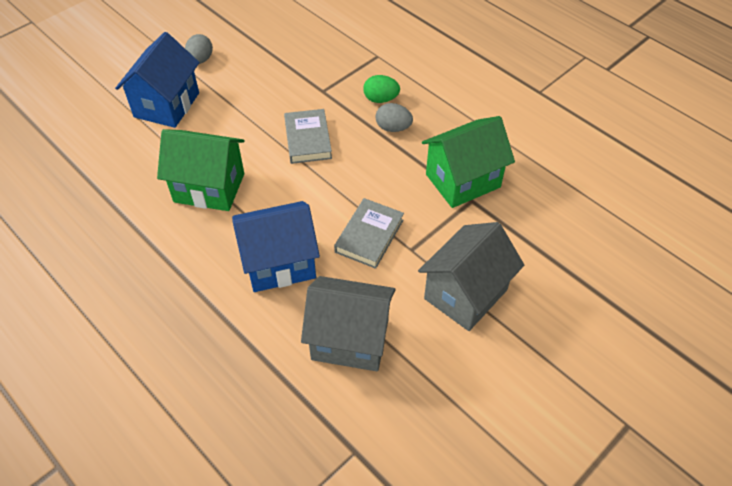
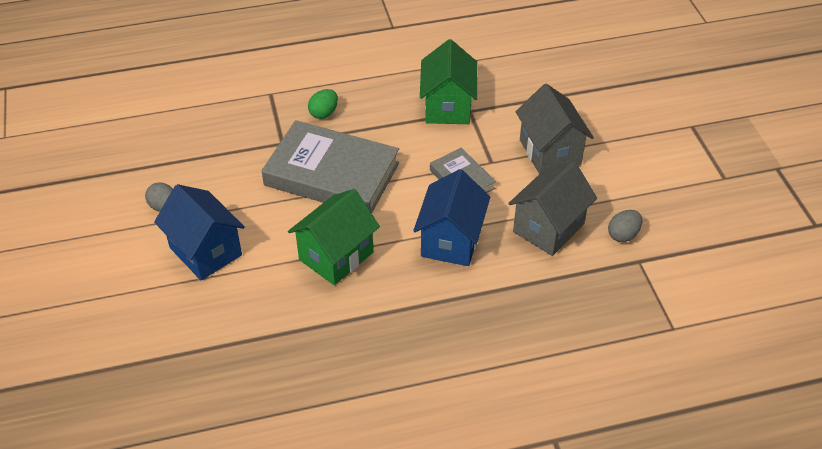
camera: 60 degrees left, 5 degrees down
grey book [284,109,332,164] -> grey book [262,120,399,213], size x1.99
grey egg [375,103,413,132] -> grey egg moved to [608,210,642,242]

